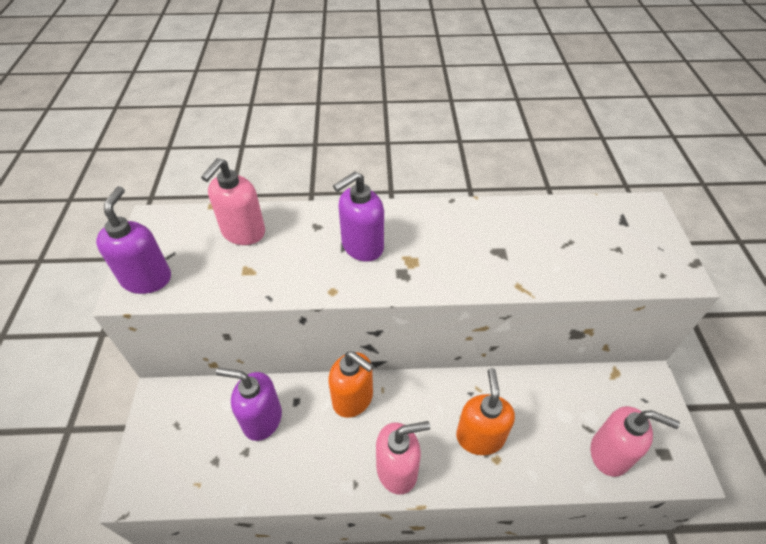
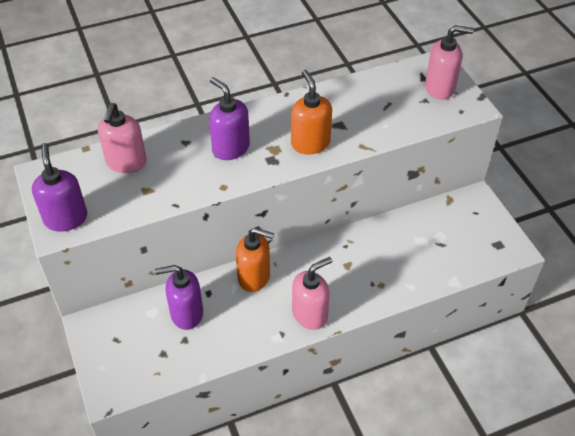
camera: 20 degrees left, 0 degrees up
purple soap dispenser [333,172,384,262] -> purple soap dispenser turned 105 degrees clockwise [209,77,250,160]
orange soap dispenser [456,368,515,455] -> orange soap dispenser moved to [291,70,332,154]
pink soap dispenser [591,406,680,477] -> pink soap dispenser moved to [425,25,474,100]

